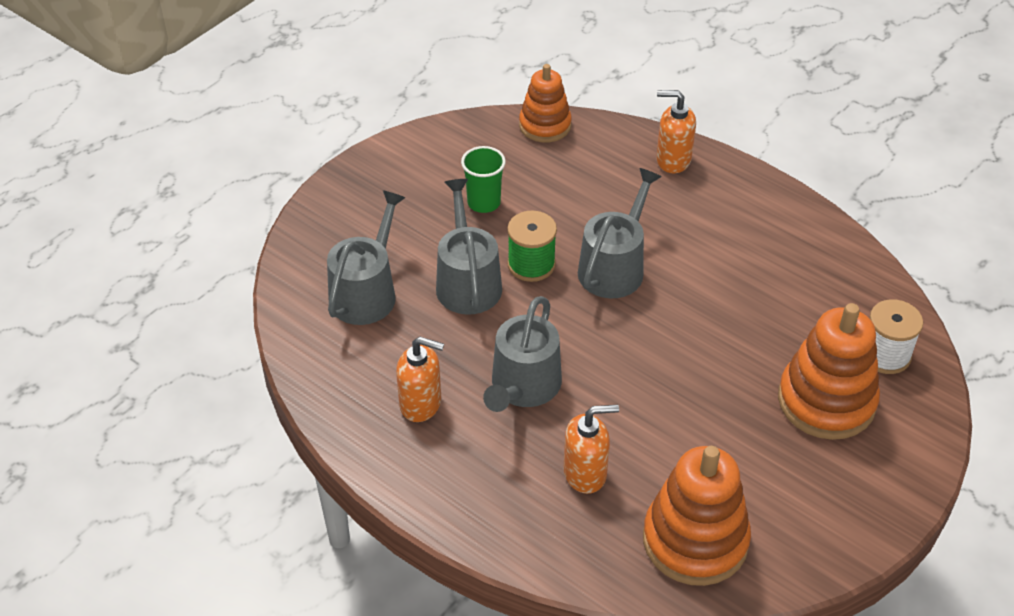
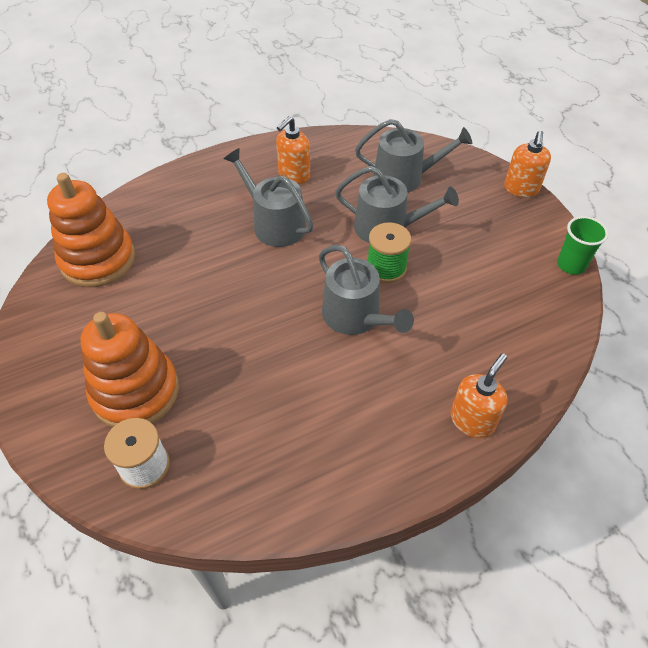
camera: 115 degrees right, 5 degrees up
grey watering can [327,190,406,325] -> grey watering can turned 45 degrees counterclockwise [355,119,472,193]
green cup [461,146,506,213] -> green cup moved to [557,216,608,275]
orange stacking toy [519,64,572,143] -> none
orange soap dispenser [563,405,619,494] -> orange soap dispenser moved to [504,130,551,197]

